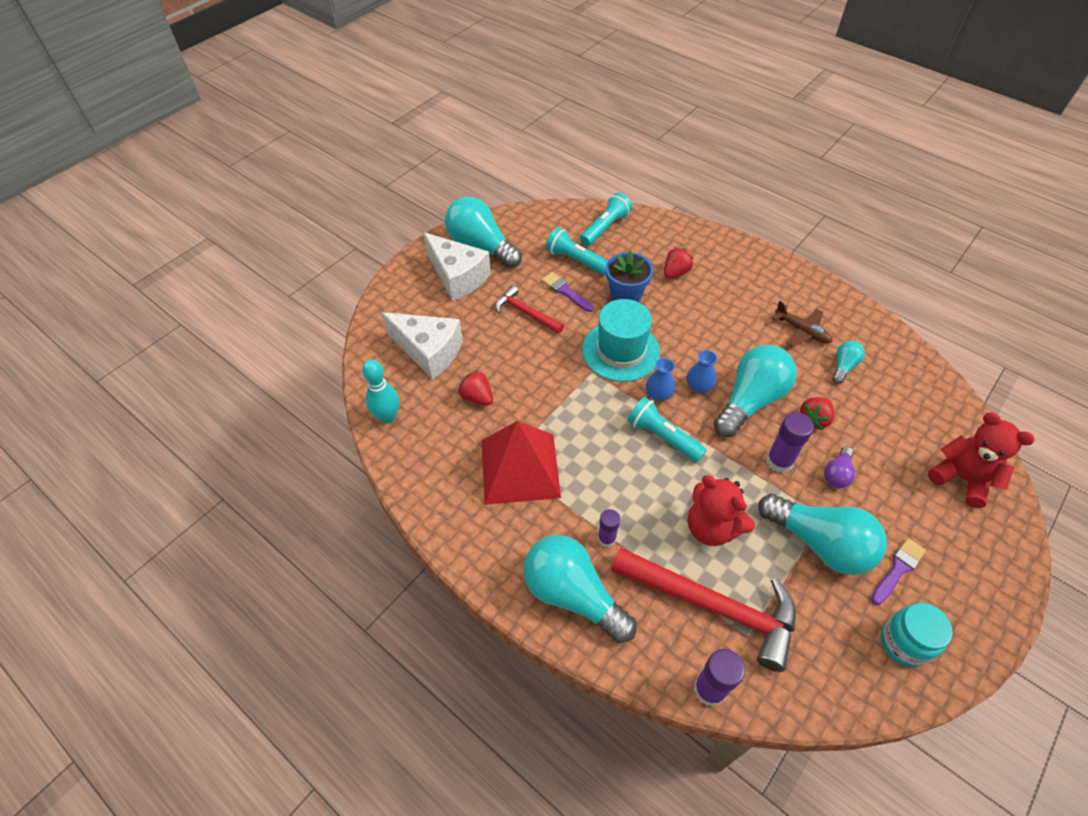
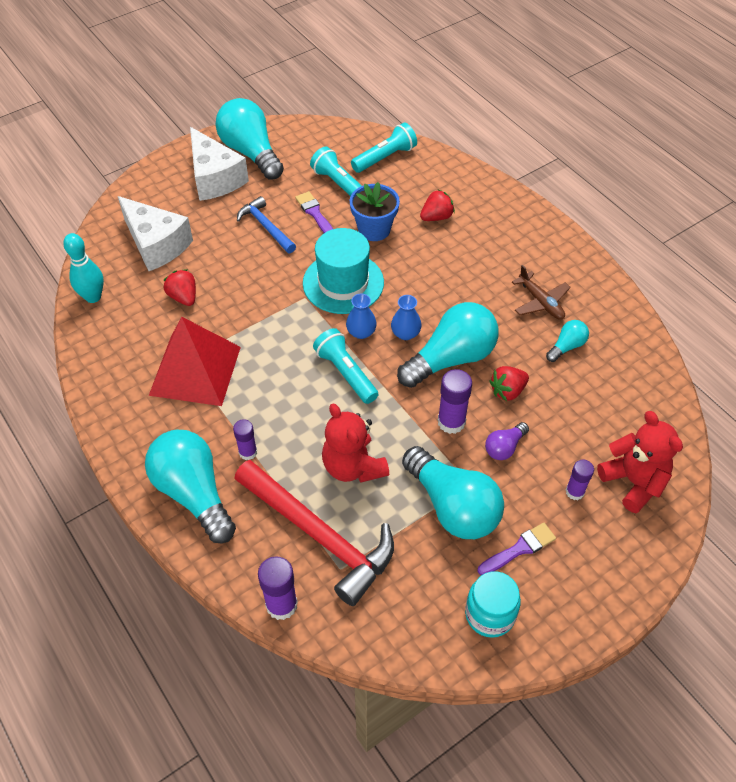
camera: 15 degrees right, 0 degrees up
red hammer [496,285,564,334] -> blue hammer [237,196,296,253]
none -> purple glue stick [566,459,594,500]

